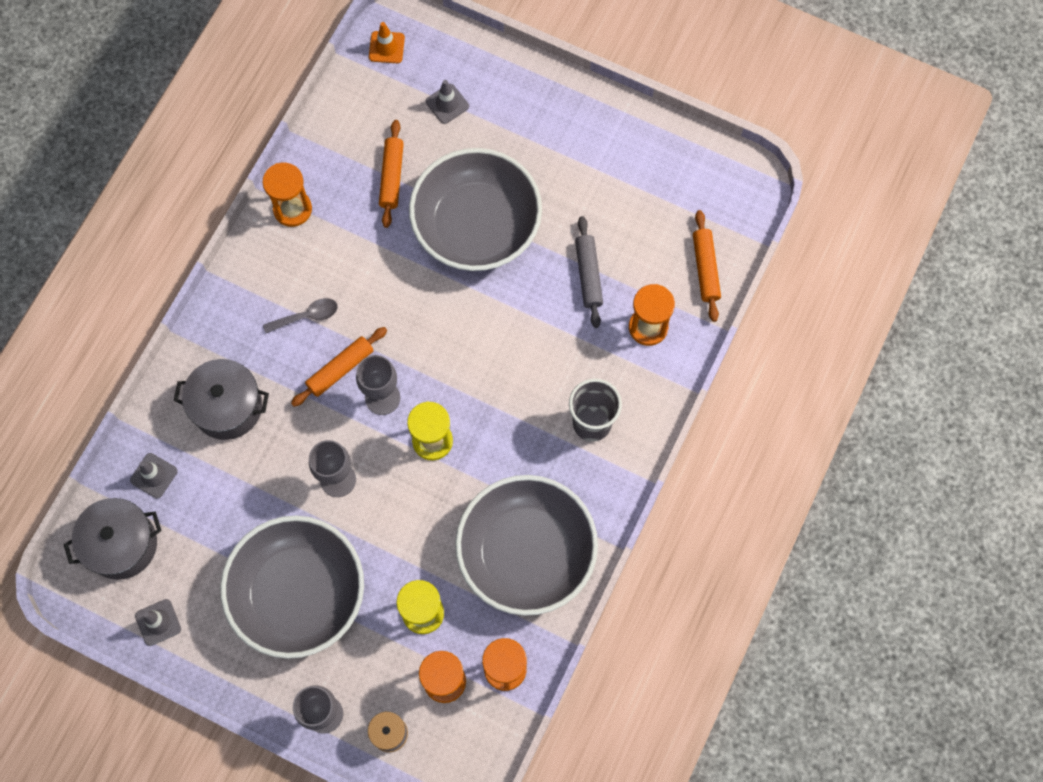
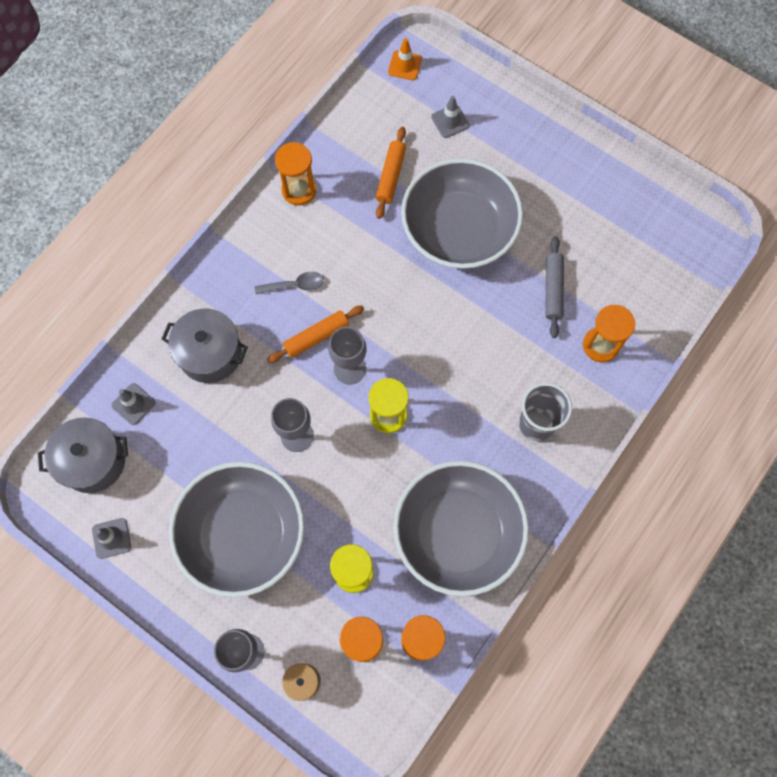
camera: 10 degrees right, 0 degrees up
orange rolling pin [693,210,721,322] -> none

